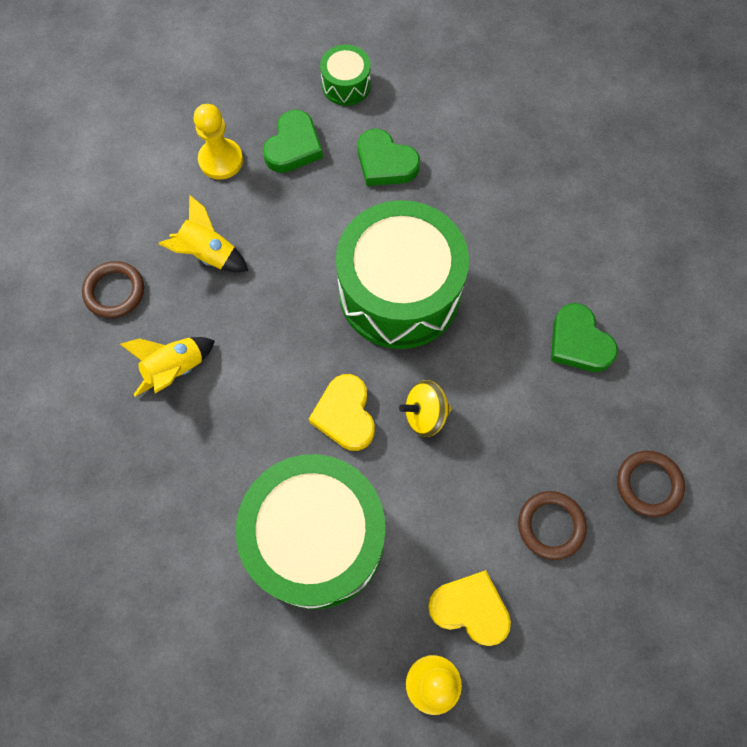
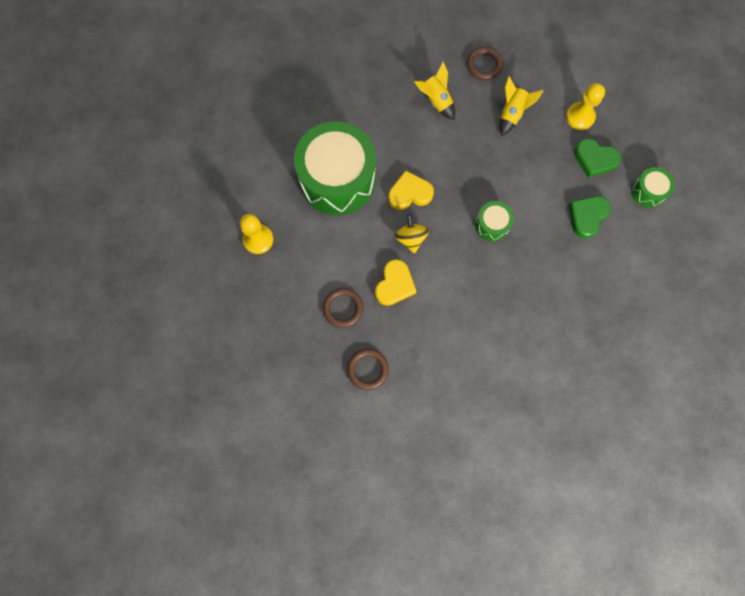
camera: 90 degrees right, 5 degrees up
green drum [336,200,469,349] -> green drum [475,201,514,242], size x0.44
yellow heart [428,570,511,646] -> yellow heart moved to [375,259,416,306]
green heart [551,303,618,372] -> none

